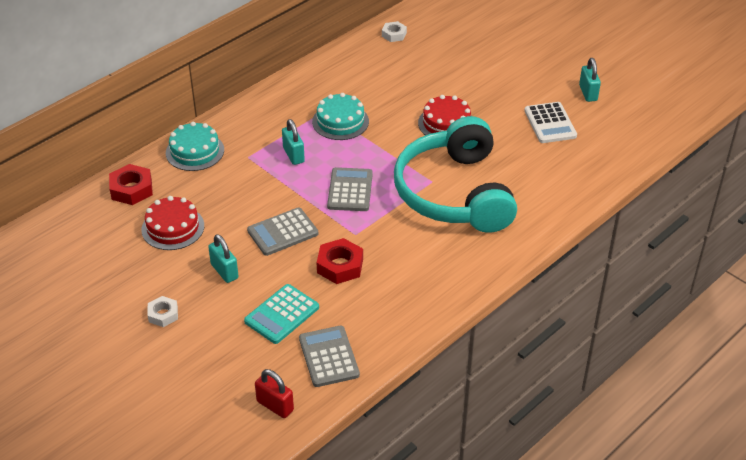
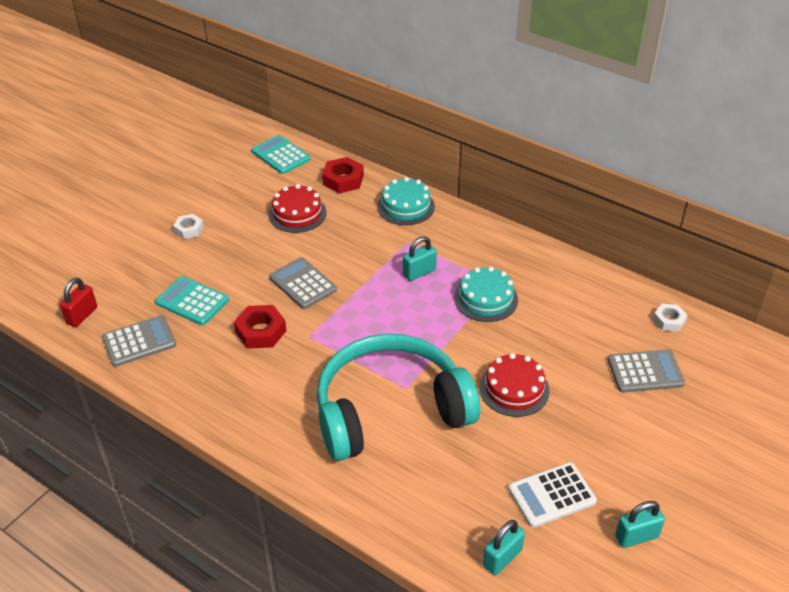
camera: 80 degrees right, 0 degrees up
turquoise padlock [208,234,238,283] -> turquoise padlock moved to [483,520,525,575]
grey calculator [327,167,373,211] -> grey calculator moved to [608,349,685,393]
none -> turquoise calculator [252,135,310,174]

